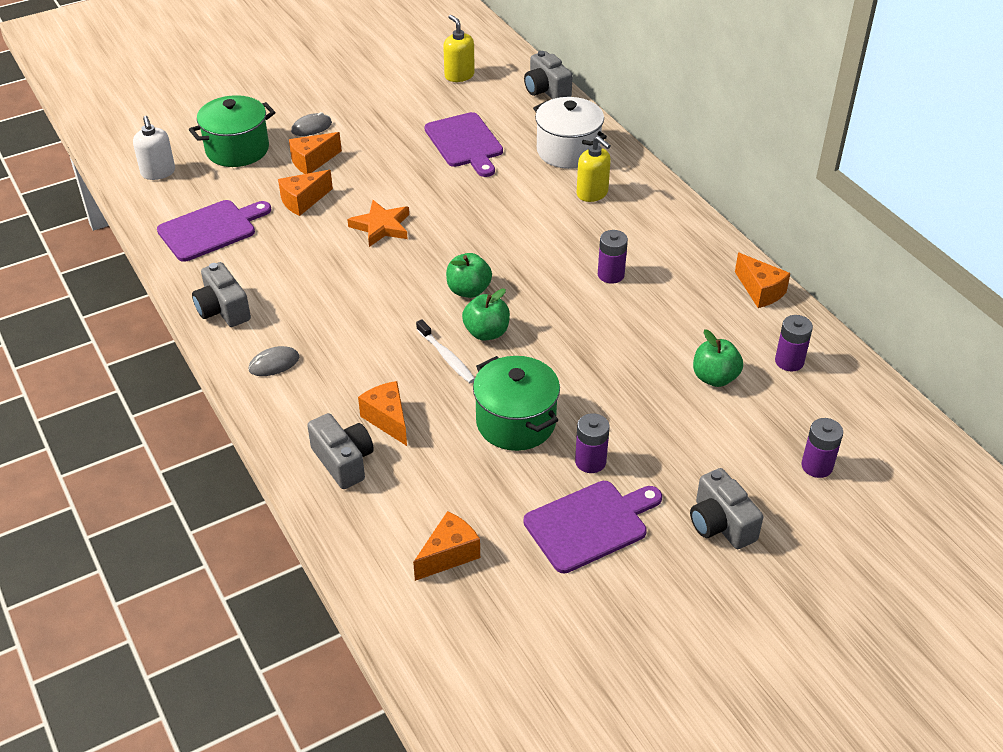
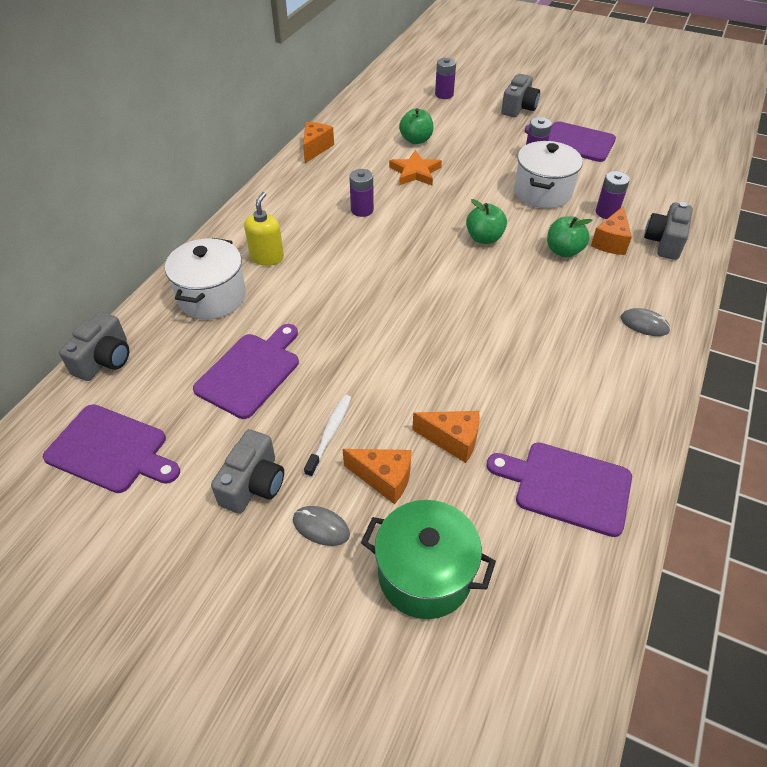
camera: 125 degrees left, 5 degrees up
white soap dispenser [133,116,175,180] -> none
grey camera [192,262,251,327] -> grey camera moved to [211,429,284,514]
orange star [347,200,409,247] -> orange star moved to [389,150,442,185]
orange cheese [413,511,480,581] -> none
white toothbrush [416,319,475,383] -> white toothbrush moved to [304,395,351,477]
yellow soap dispenser [443,15,475,82] -> purple cutting board [43,404,180,493]
green apple [446,253,492,298] -> green apple moved to [547,216,593,257]
green pot [473,356,560,451] -> white pot [514,141,583,209]
purple battery [775,315,813,371] -> purple battery moved to [596,171,630,219]

